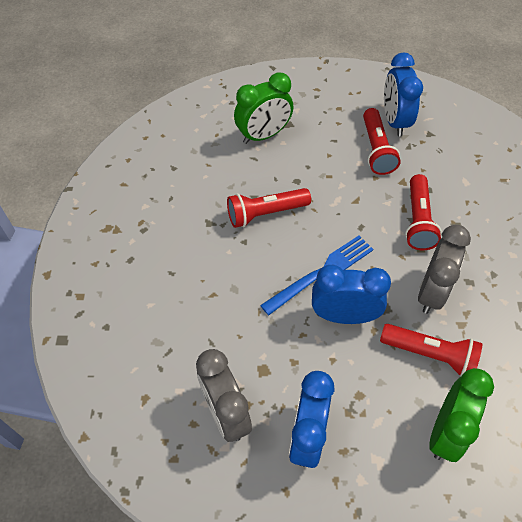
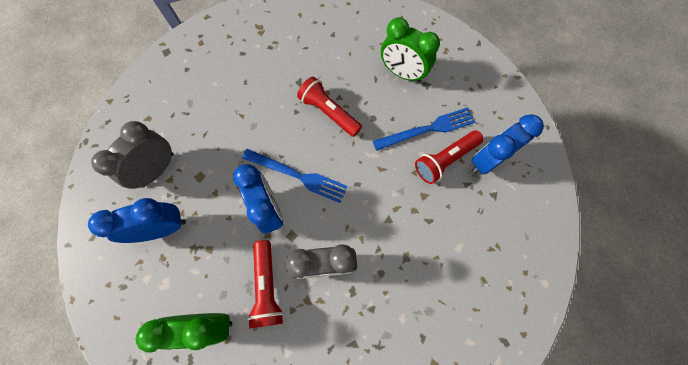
camera: 60 degrees right, 15 degrees up
red flashlight [405,174,442,250] -> none
none -> blue fork [373,107,475,151]

